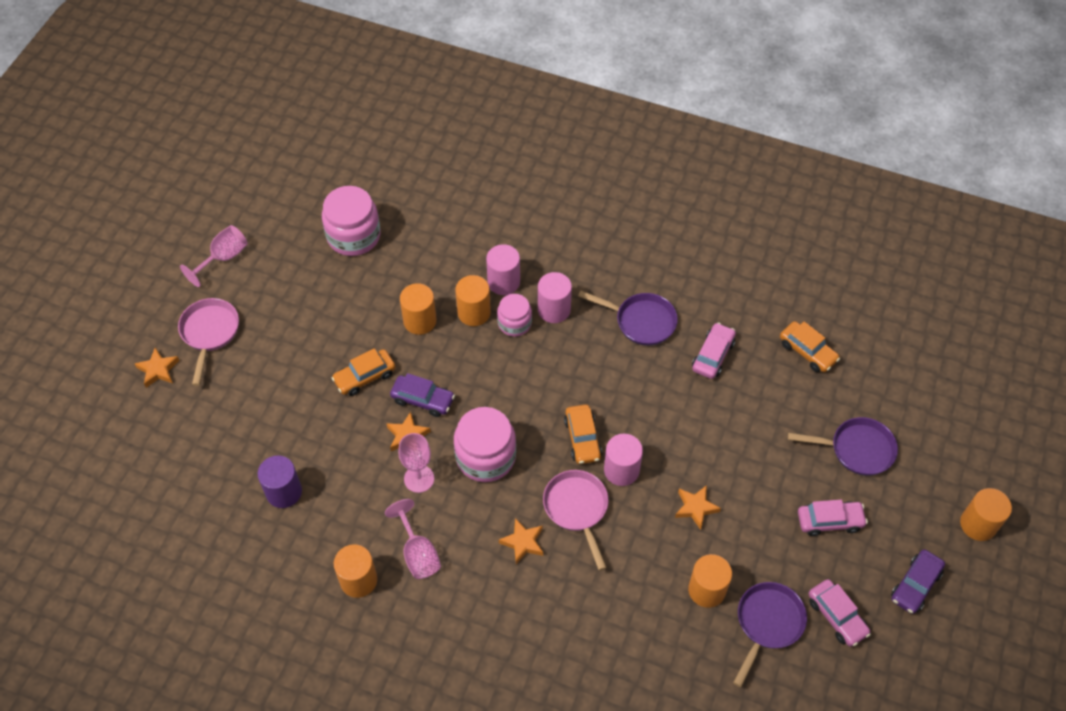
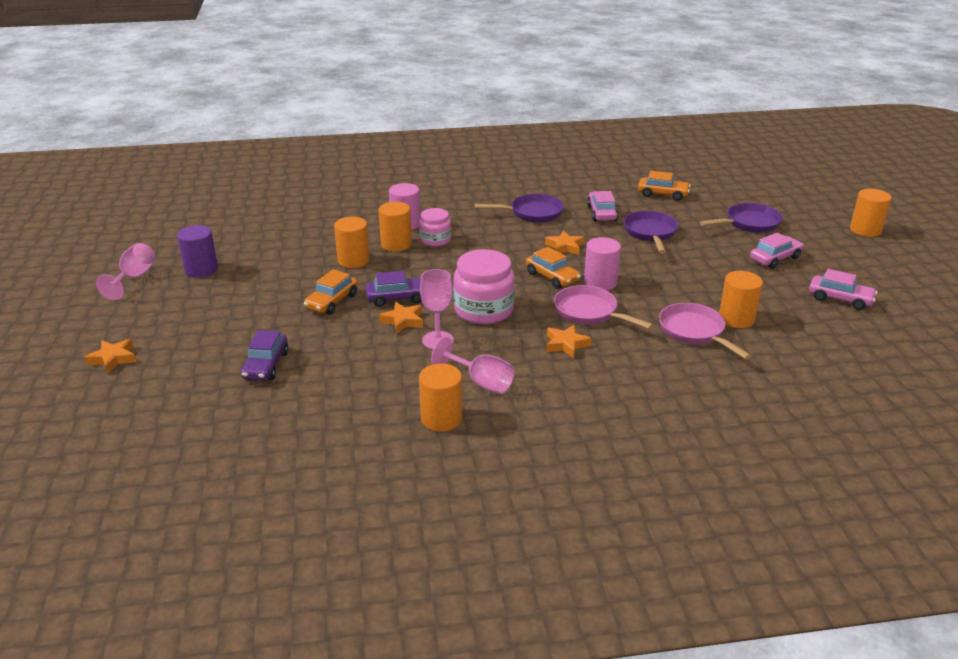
camera: 30 degrees left, 25 degrees down
pink pan [178,298,239,386] -> pink pan moved to [659,303,751,360]
purple cylinder [258,455,302,508] -> purple cylinder moved to [177,225,218,278]
pink jar [322,186,381,256] -> none
pink cylinder [538,272,572,323] -> none
orange star [675,485,721,530] -> orange star moved to [545,230,584,255]
purple pan [733,582,807,687] -> purple pan moved to [624,211,679,254]
purple car [891,549,945,614] -> purple car moved to [241,330,289,381]

